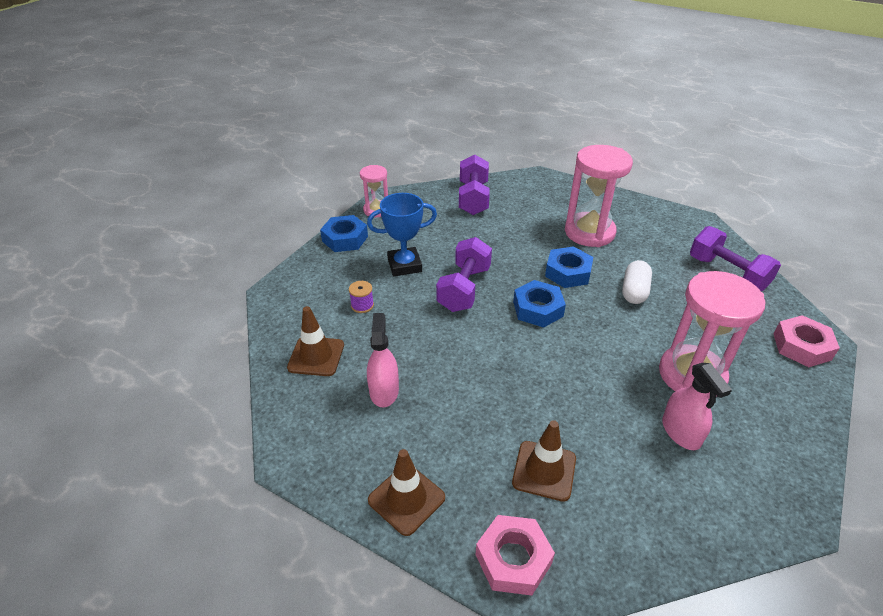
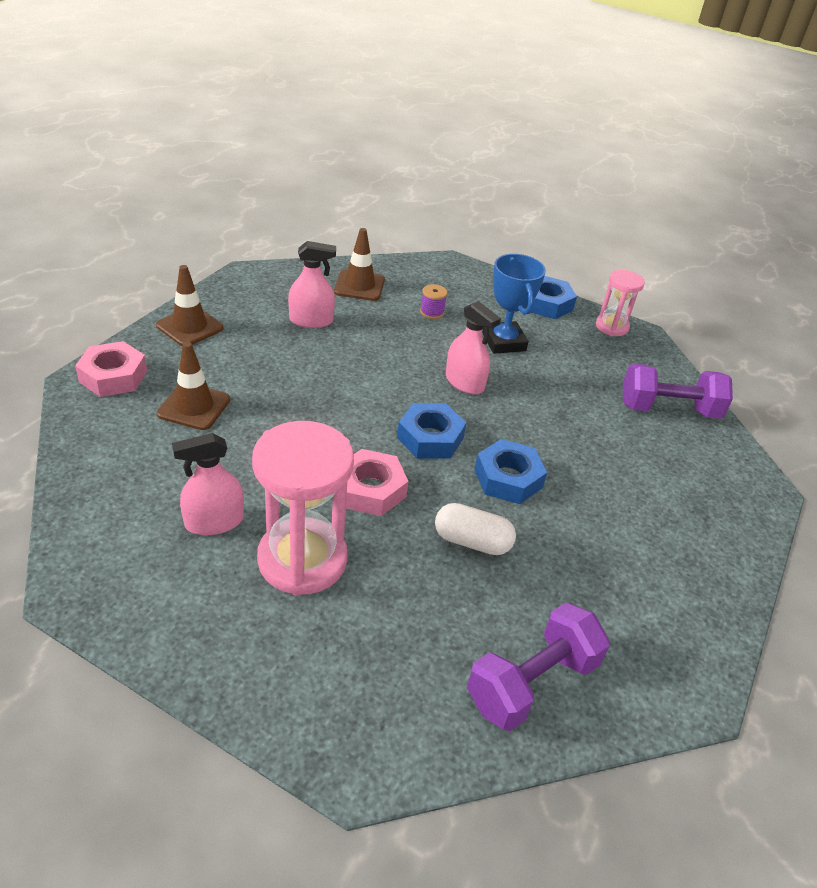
camera: 85 degrees right, 0 degrees up
purple dumbbell [436,237,492,312] -> pink spray bottle [446,301,501,395]
pink hourglass [565,145,633,247] -> none
pink nut [773,315,840,367] -> pink nut moved to [346,449,408,516]

